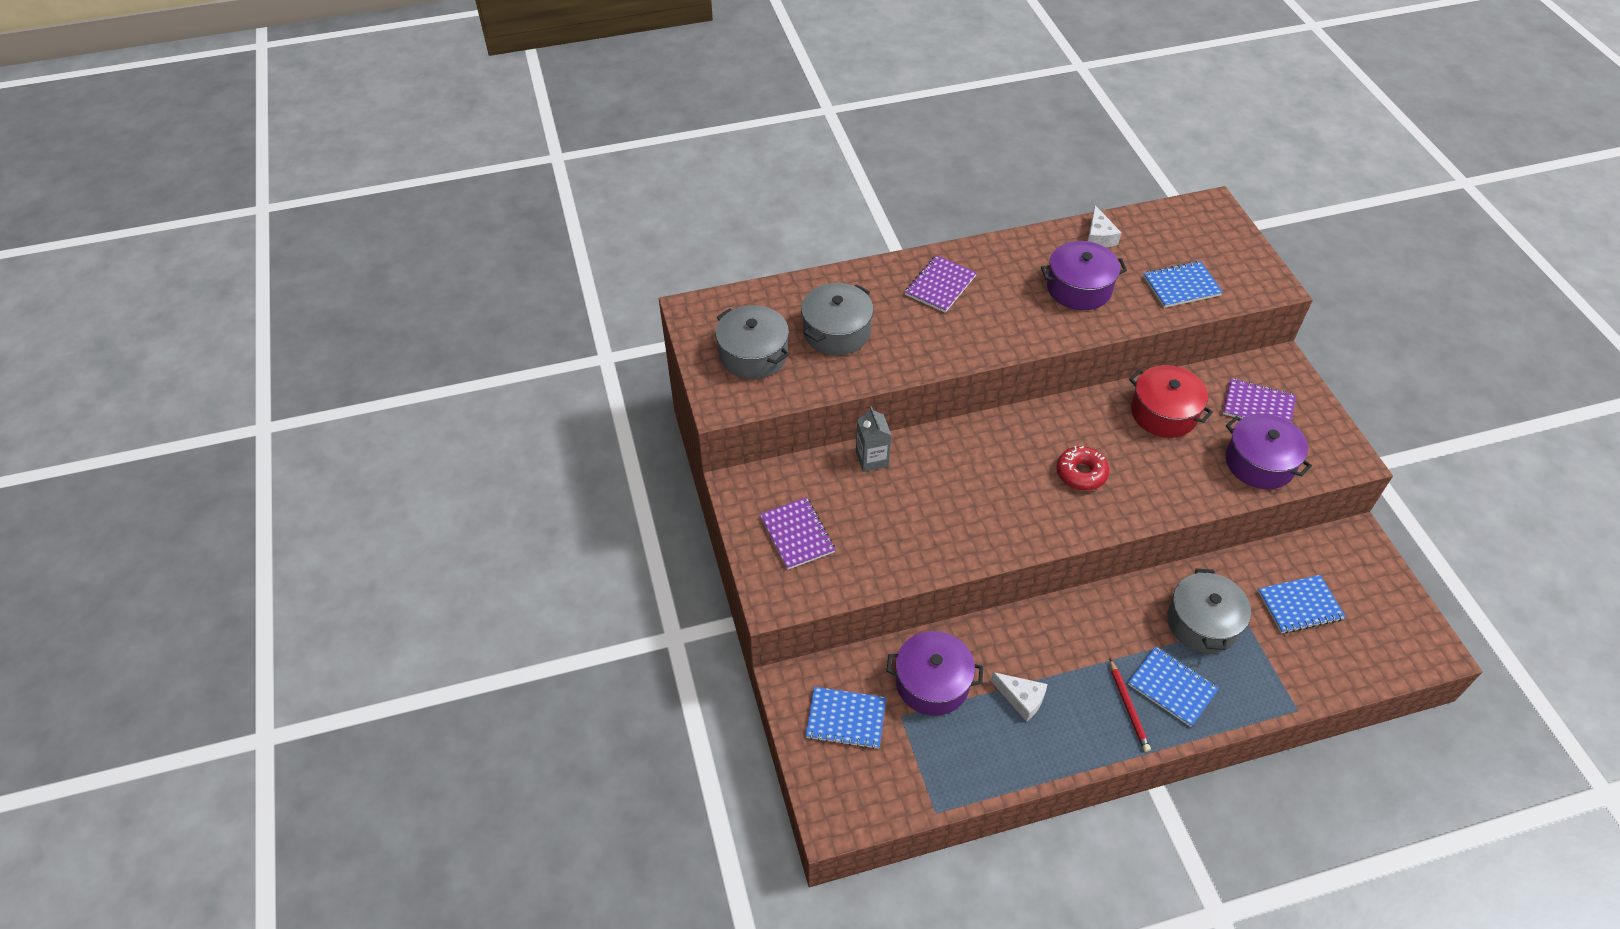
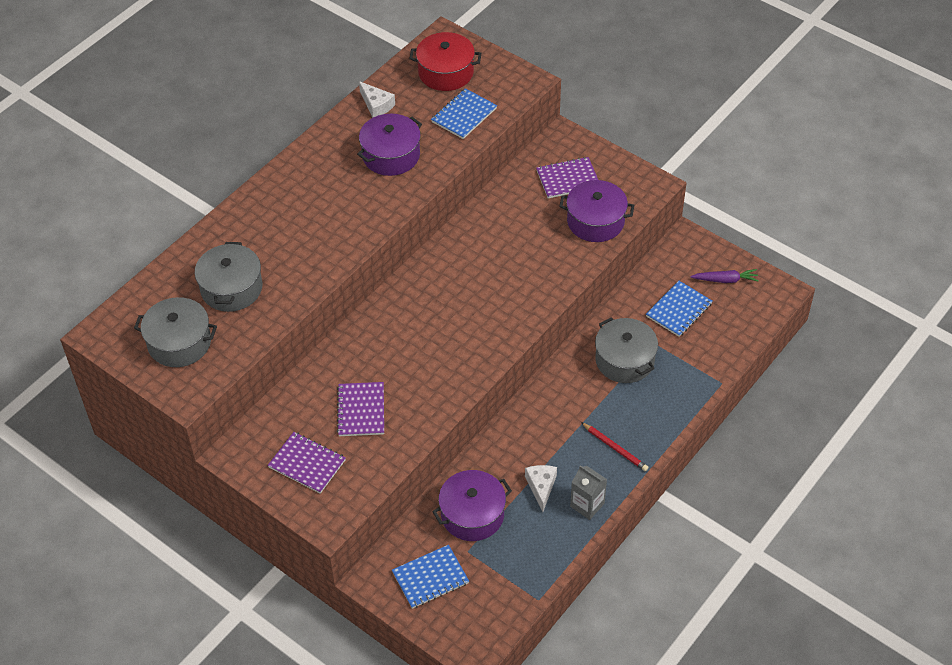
camera: 35 degrees left, 0 degrees up
grey carton [856,406,892,472] -> grey carton moved to [570,465,607,520]
purple notebook [905,255,977,313] -> purple notebook moved to [337,382,384,436]
white cheese [991,672,1047,722] -> white cheese turned 90 degrees counterclockwise [525,465,557,512]
red donut [1057,446,1109,490] -> none
blue notebook [1128,646,1219,727] -> none
red pot [1129,365,1213,438] -> red pot moved to [409,32,481,91]
none -> purple carrot [690,269,759,283]

